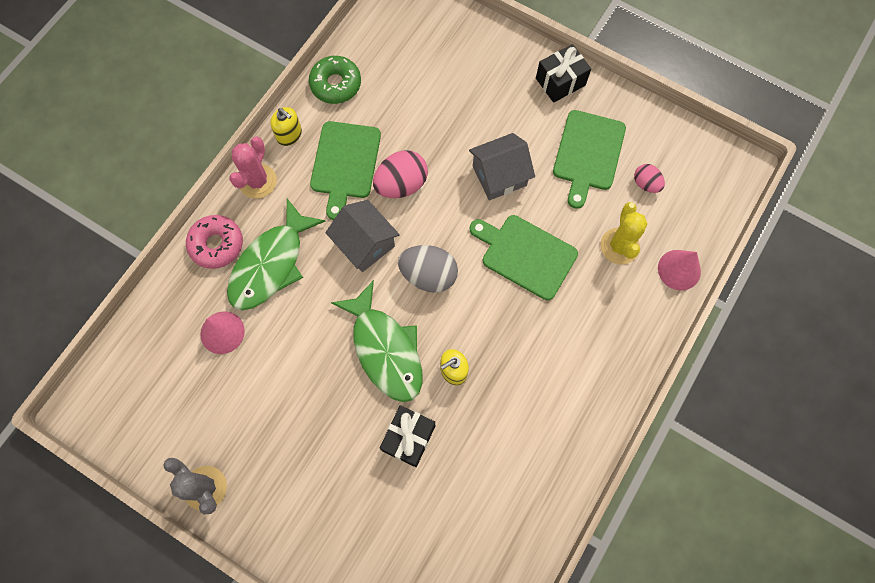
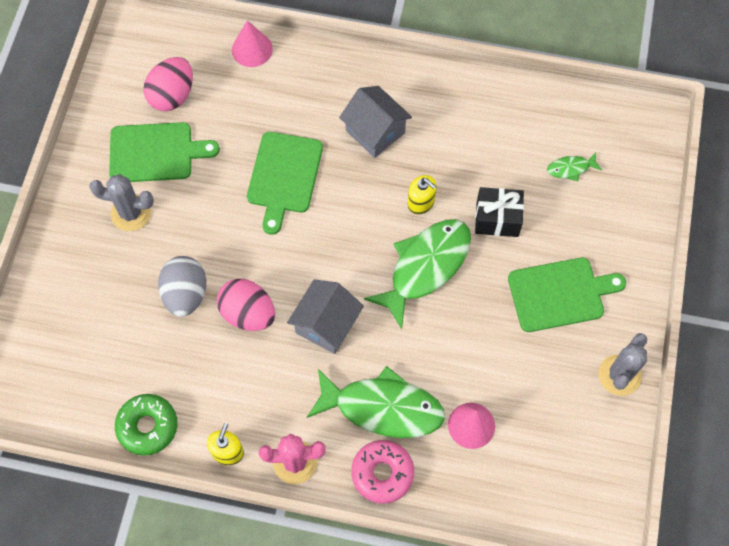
camera: 110 degrees left, 5 degrees down
green cutting board [310,121,381,220] -> green cutting board moved to [508,258,626,332]
grey egg [398,245,458,293] -> grey egg moved to [158,256,206,317]
grey house [469,133,535,201] -> grey house moved to [339,86,412,158]
black gift [536,44,591,103] -> none
yellow cactus [600,202,648,265] -> none
pink egg [634,164,665,193] -> pink egg [144,57,193,111], size x1.74
none -> grey cactus [89,174,154,231]
none -> green fish [547,153,602,181]

